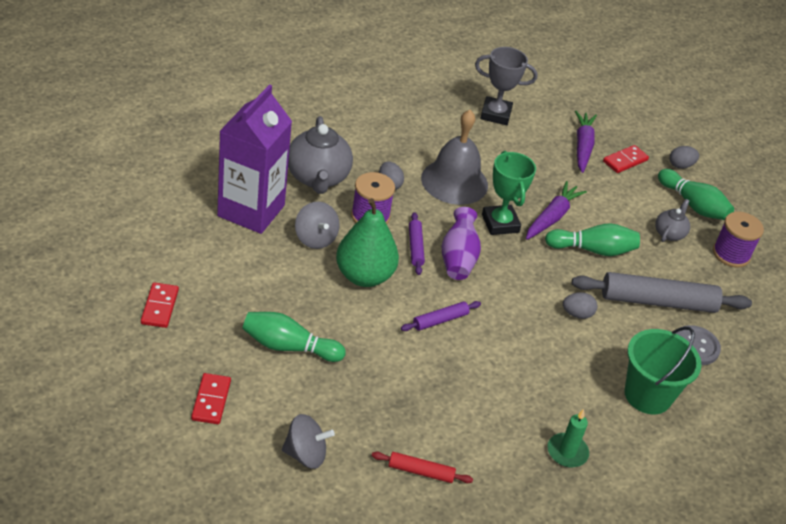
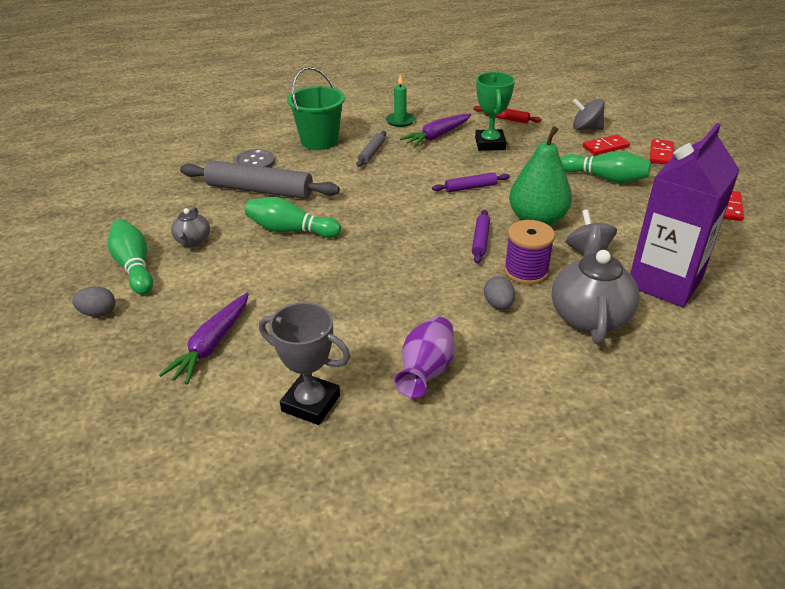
camera: 160 degrees left, 5 degrees down
grey bell [421,110,488,205] -> none
purple vase [442,207,481,280] -> purple vase moved to [394,316,455,399]
green trophy [482,151,536,235] -> green trophy moved to [475,72,515,151]
purple carrot [526,181,587,240] -> purple carrot moved to [400,114,471,147]
grey egg [563,292,597,319] -> none
red domino [603,145,649,173] -> red domino moved to [583,134,630,155]
grey teapot [655,199,690,242] -> grey teapot turned 45 degrees counterclockwise [171,207,210,247]
purple spool [713,212,764,268] -> none
none -> grey rolling pin [356,131,386,167]

